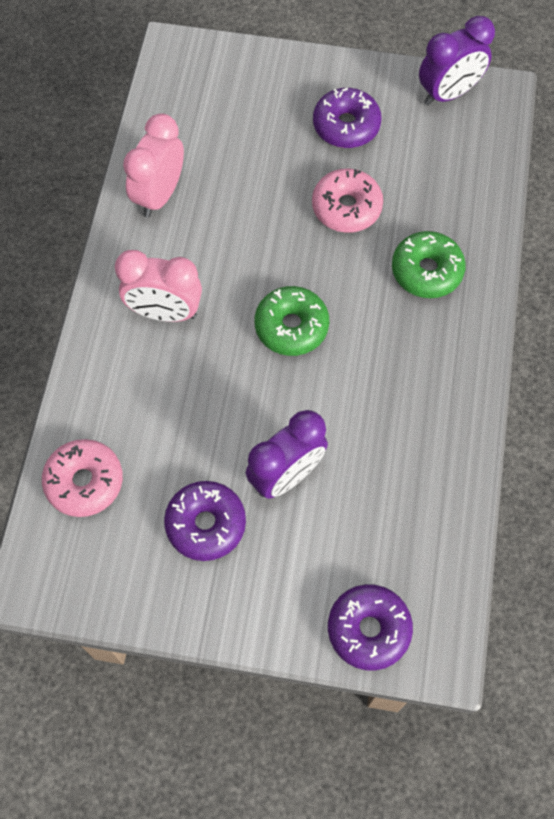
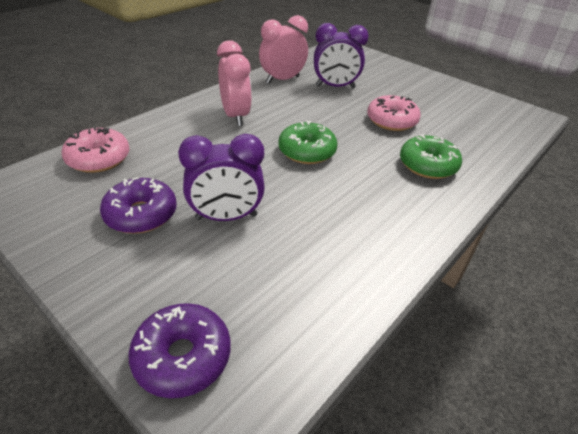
camera: 30 degrees right, 25 degrees down
pink clock [115,250,202,322] -> pink clock turned 150 degrees counterclockwise [217,40,252,126]
purple donut [313,88,382,148] -> none
purple clock [419,16,495,106] -> purple clock moved to [314,23,369,88]

